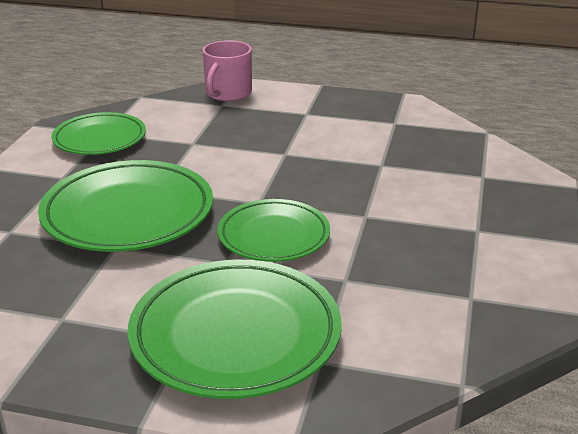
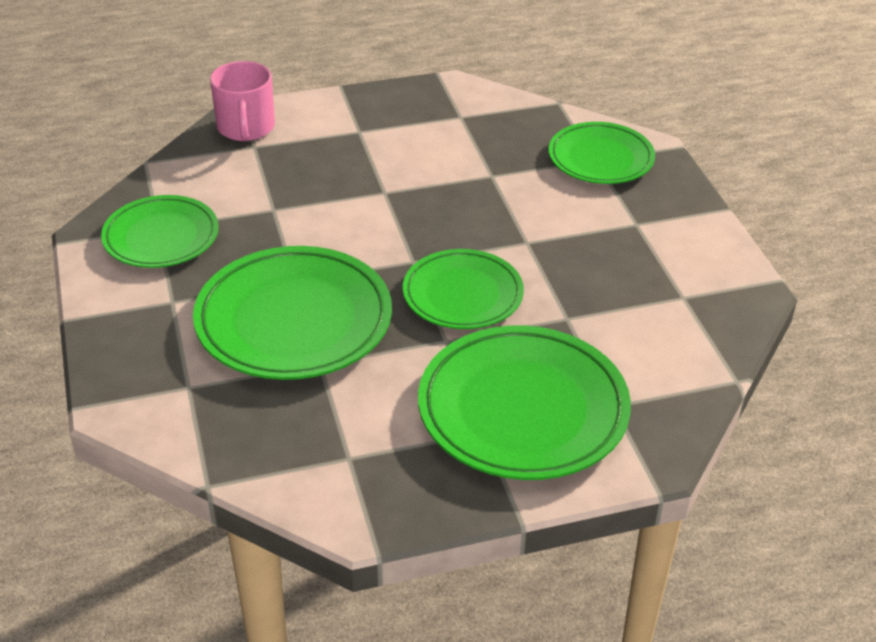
camera: 30 degrees left, 10 degrees up
none -> green plate [549,122,655,184]

